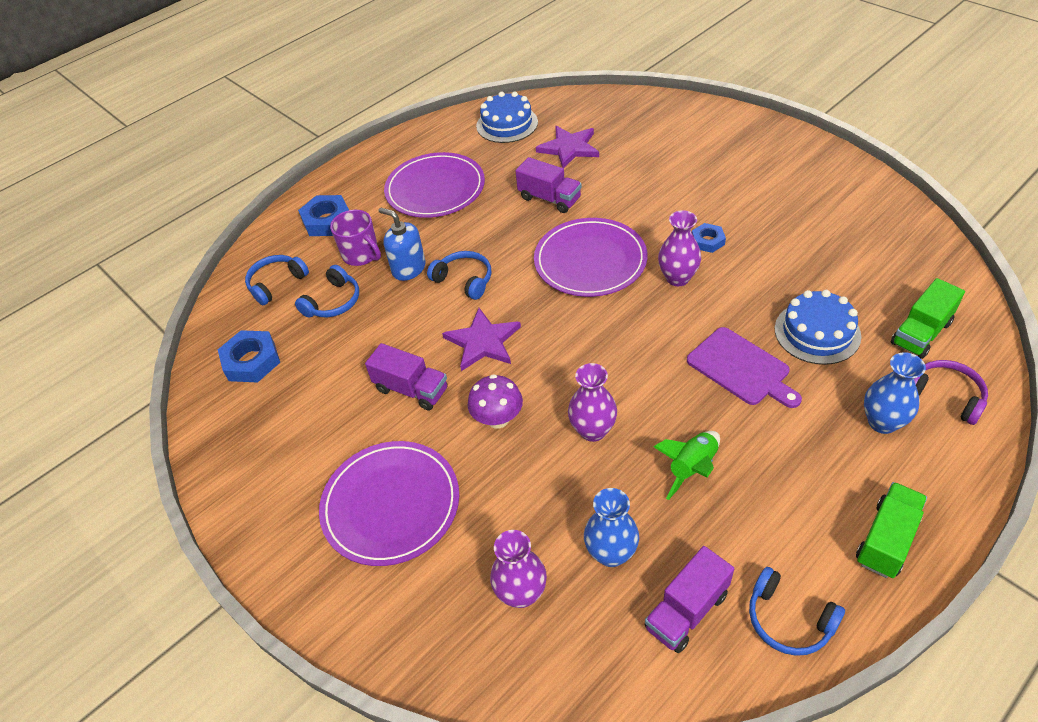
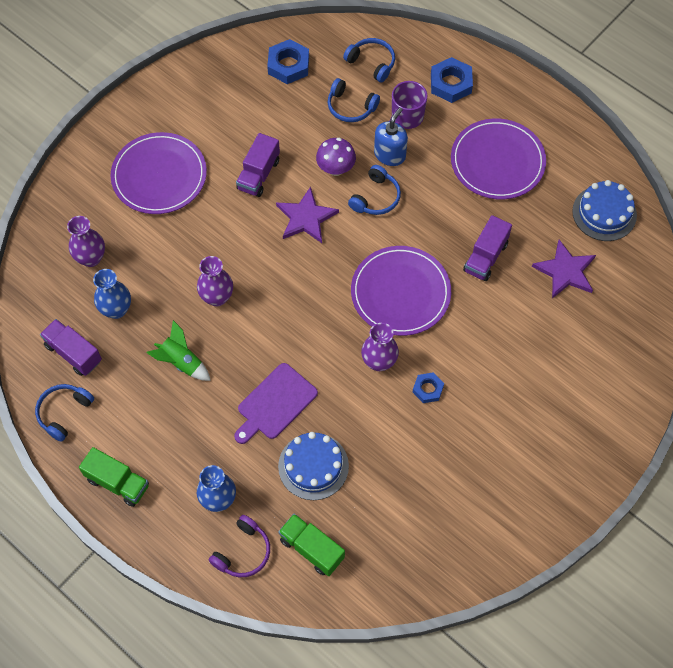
camera: 80 degrees right, 15 degrees up
purple mushroom [468,374,523,429] -> purple mushroom moved to [316,138,356,176]

